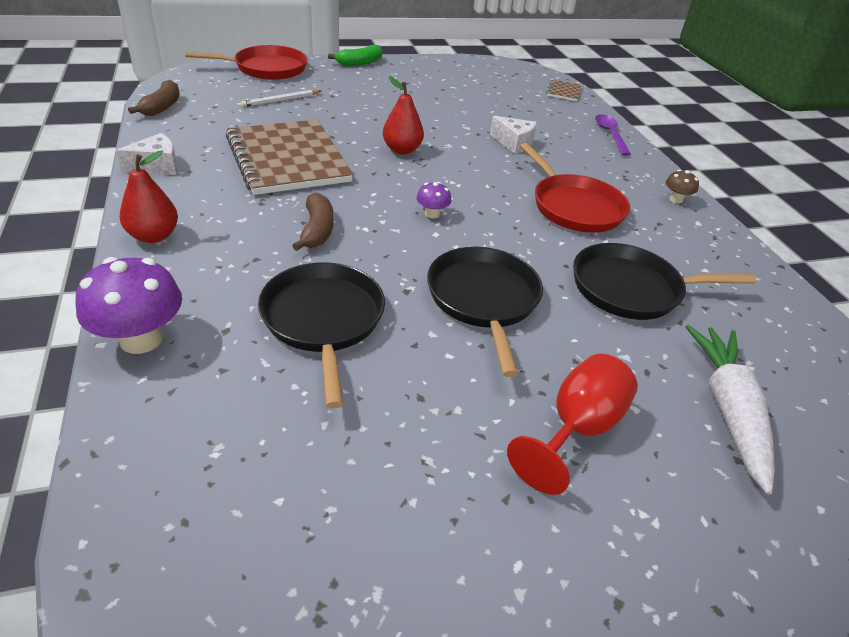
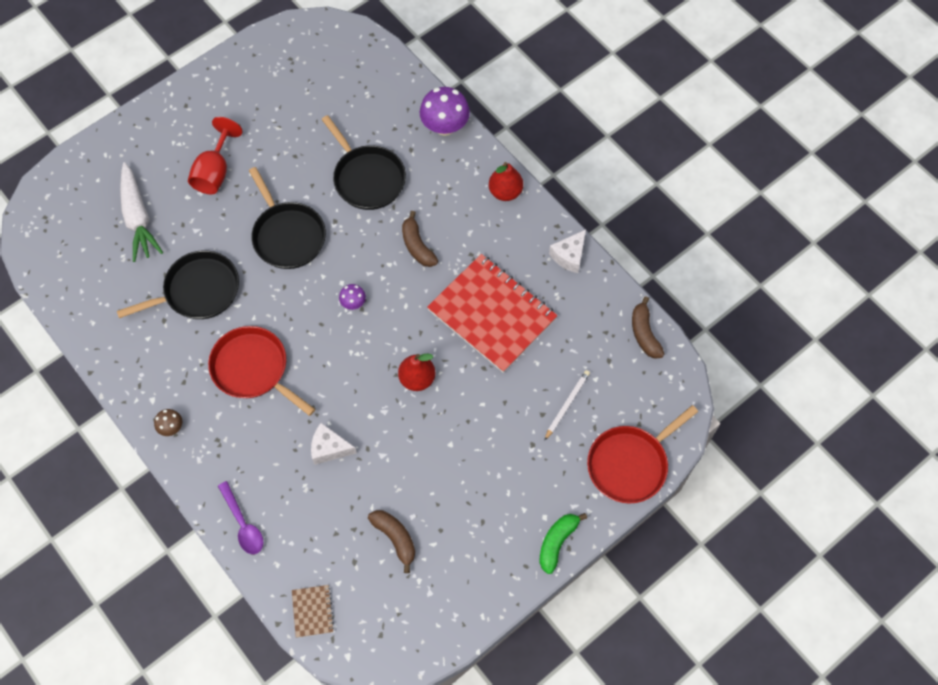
camera: 160 degrees right, 25 degrees up
brown notebook [226,120,353,195] -> red notebook [427,254,558,373]
none -> brown banana [368,510,415,573]

